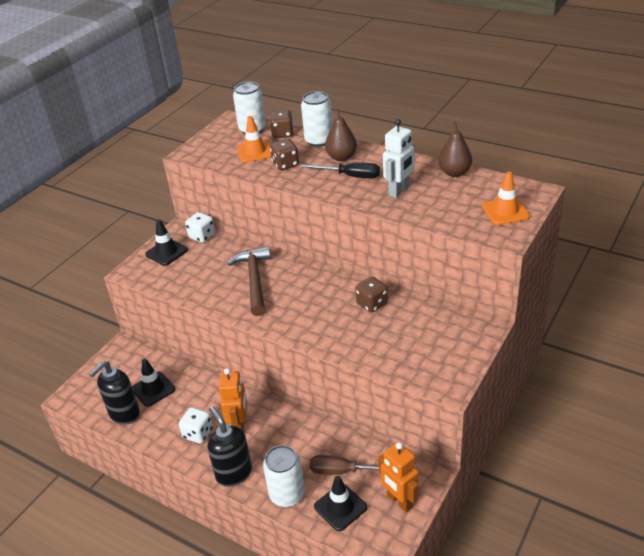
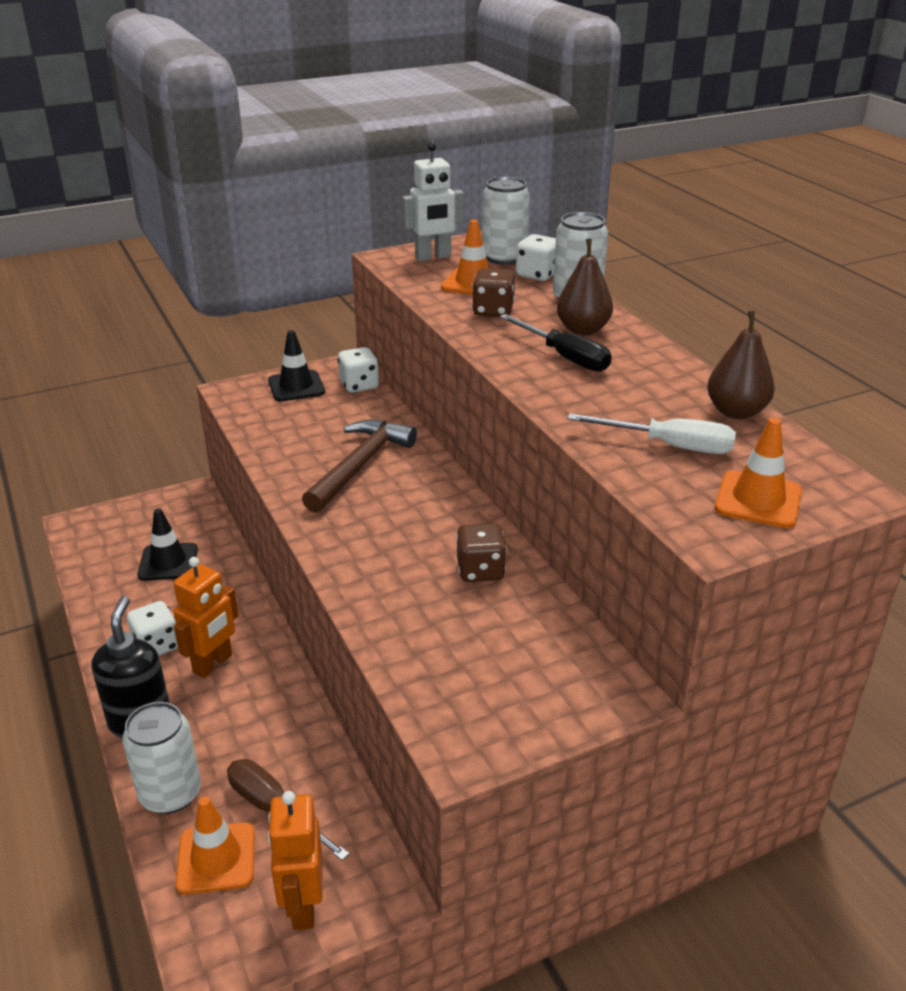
camera: 30 degrees right, 5 degrees down
black soap dispenser [89,361,140,425] -> none
brown dice [270,110,294,138] -> white dice [516,234,556,281]
black traffic cone [314,475,367,531] -> orange traffic cone [176,797,255,895]
white robot [383,119,415,198] -> white robot moved to [402,142,464,261]
none -> white screwdriver [567,413,736,454]

